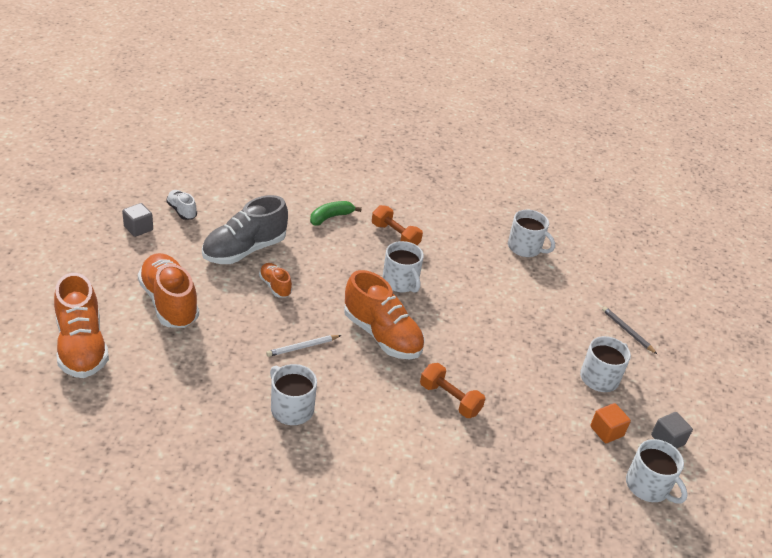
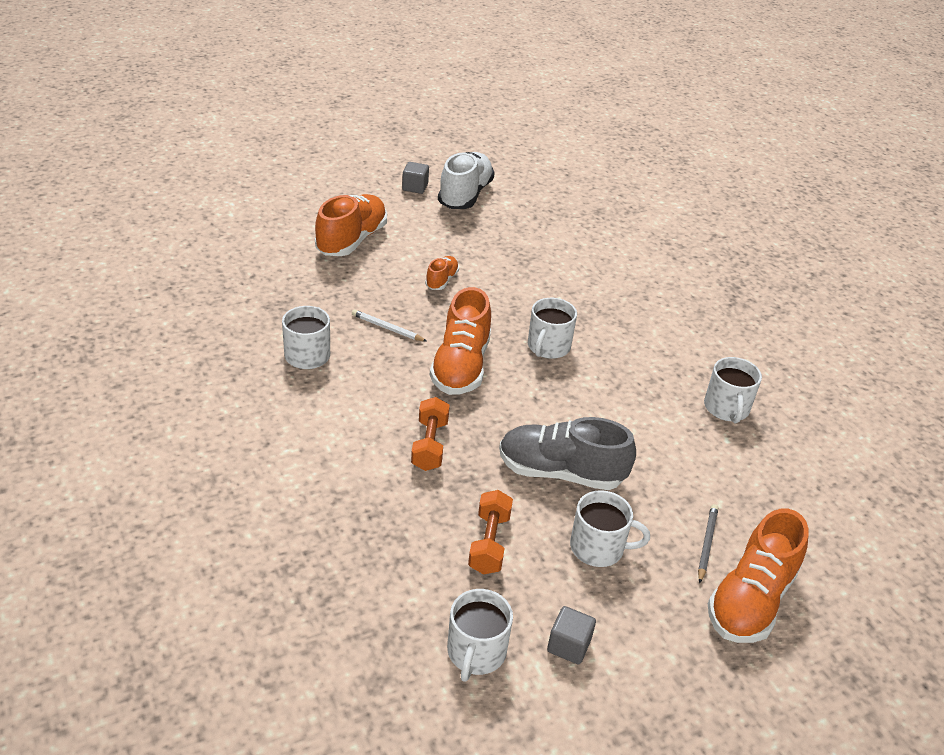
camera: 55 degrees right, 0 degrees up
orange shoe [54,273,109,378] -> orange shoe moved to [708,509,808,643]
white shoe [166,190,197,220] -> white shoe [438,152,495,209], size x1.99
grey shoe [202,195,288,264] -> grey shoe moved to [499,417,636,490]
green banana [310,201,362,226] -> none
orange dumbbell [372,205,423,245] -> orange dumbbell moved to [468,490,513,574]
orange cube [590,403,631,443] -> none

